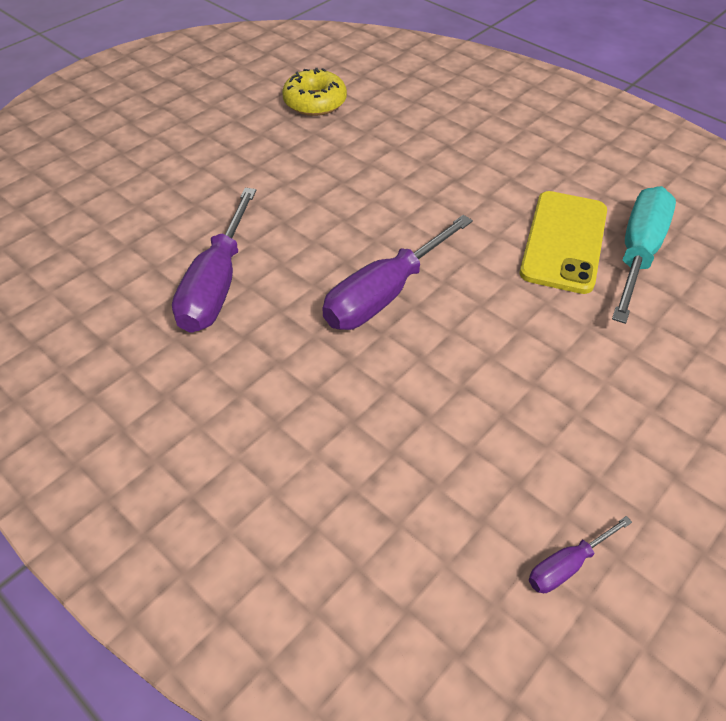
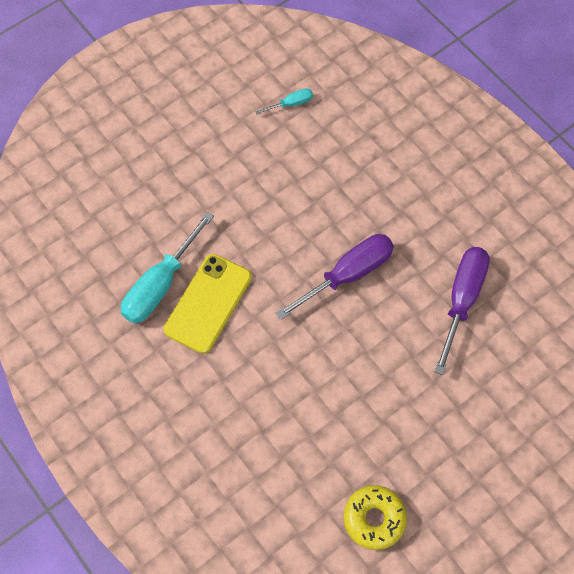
camera: 170 degrees left, 15 degrees up
purple screwdriver [529,516,632,593] -> turquoise screwdriver [255,88,313,115]

